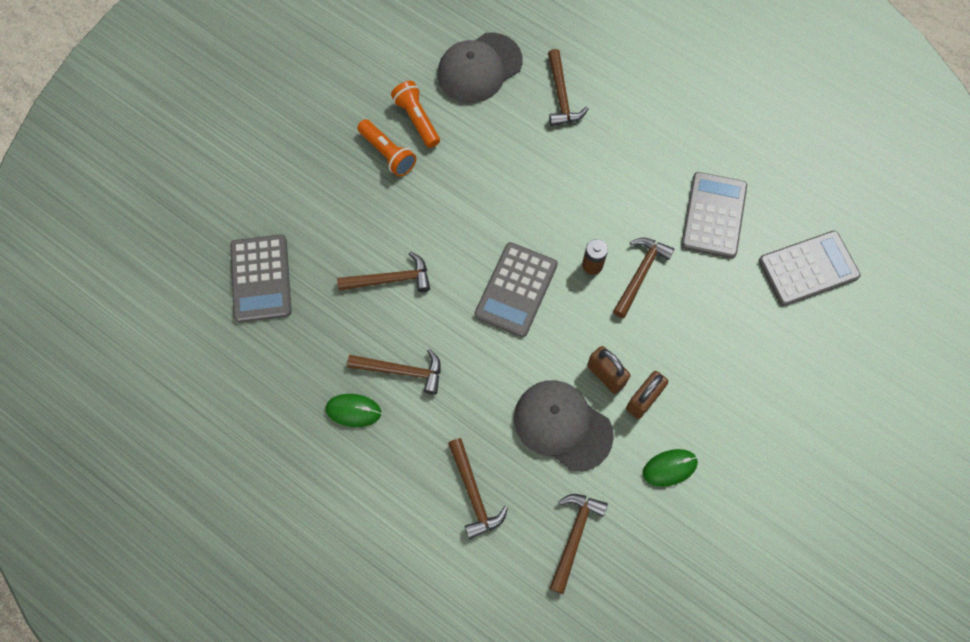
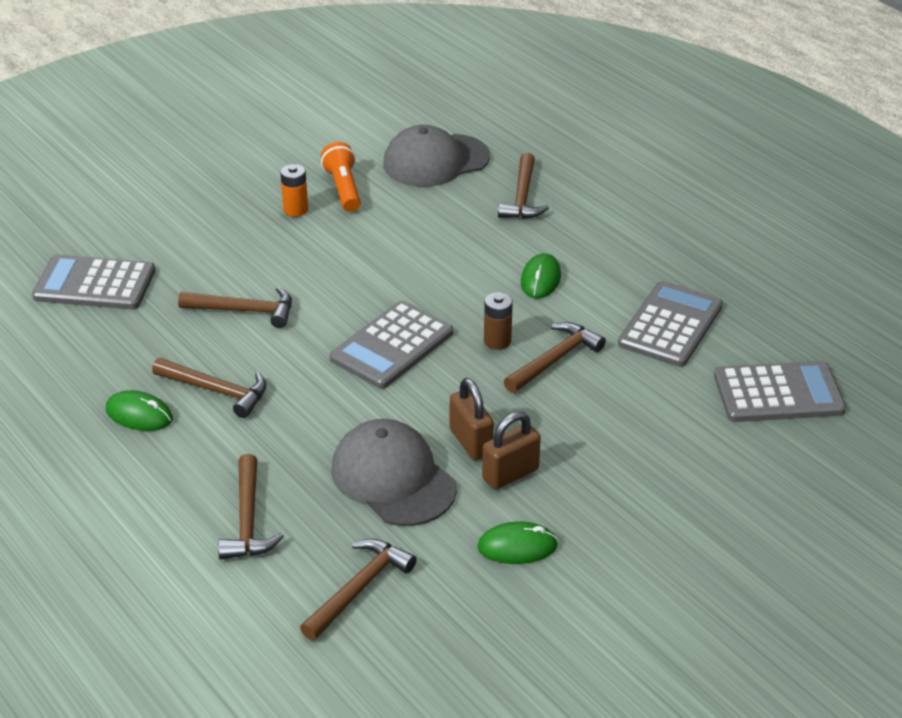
camera: 15 degrees right, 30 degrees down
grey calculator [230,234,292,323] -> grey calculator turned 90 degrees clockwise [32,254,156,309]
orange flashlight [357,119,416,177] -> orange battery [280,164,308,217]
none -> green mouse [521,253,561,298]

